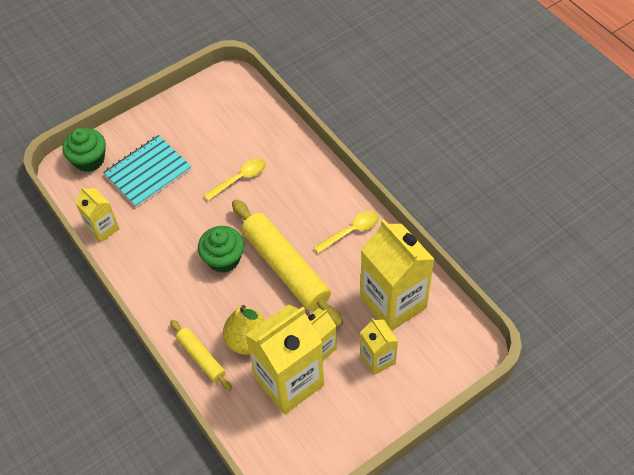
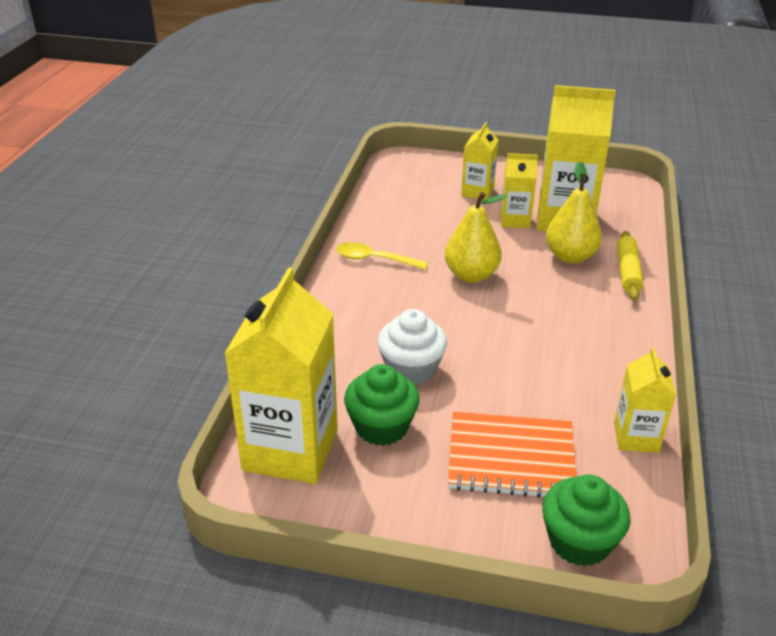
camera: 135 degrees left, 20 degrees down
turquoise notebook [103,135,191,208] -> orange notebook [448,412,577,498]
green cupcake [198,226,244,273] -> green cupcake moved to [344,364,420,446]
yellow spoon [204,158,266,201] -> white cupcake [378,309,447,385]
yellow rolling pin [232,199,343,328] -> yellow pear [445,192,507,283]
yellow carton [361,219,434,331] -> yellow carton moved to [224,267,338,484]

